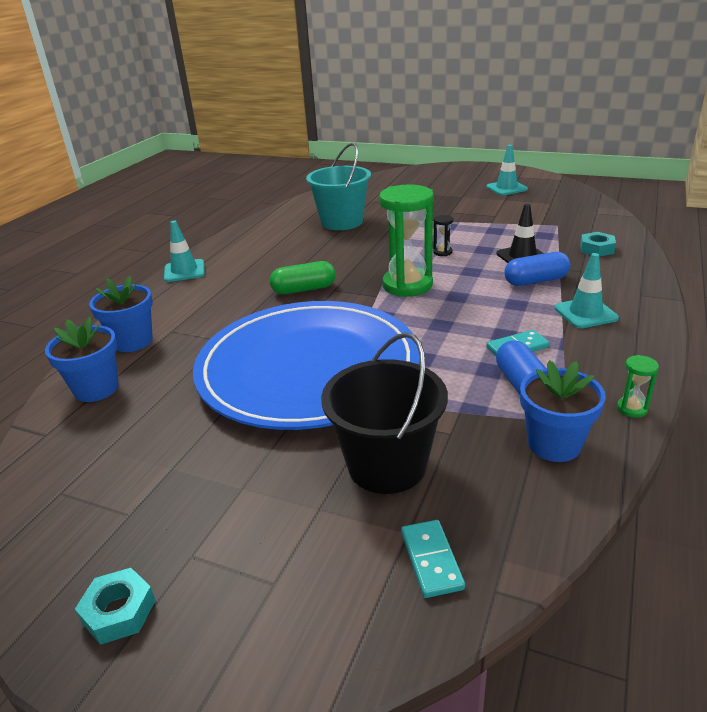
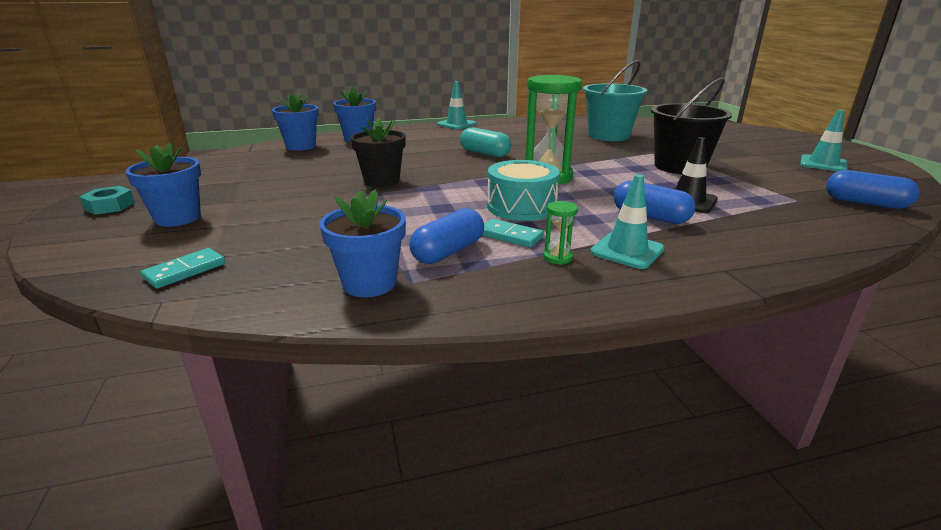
camera: 50 degrees right, 5 degrees down
blue plate [193,301,420,430] -> black flower pot [351,118,406,187]
green capsule [270,261,336,294] -> turquoise capsule [460,127,511,157]
black bucket [321,332,448,494] -> black bucket moved to [651,78,732,174]
black hourglass [433,215,453,256] -> none
turquoise nut [580,232,616,257] -> none
green hourglass [617,355,659,418] -> green hourglass moved to [544,201,578,265]
none -> blue flower pot [125,142,201,227]
none -> turquoise drum [487,160,560,221]
none -> blue capsule [826,170,920,209]

